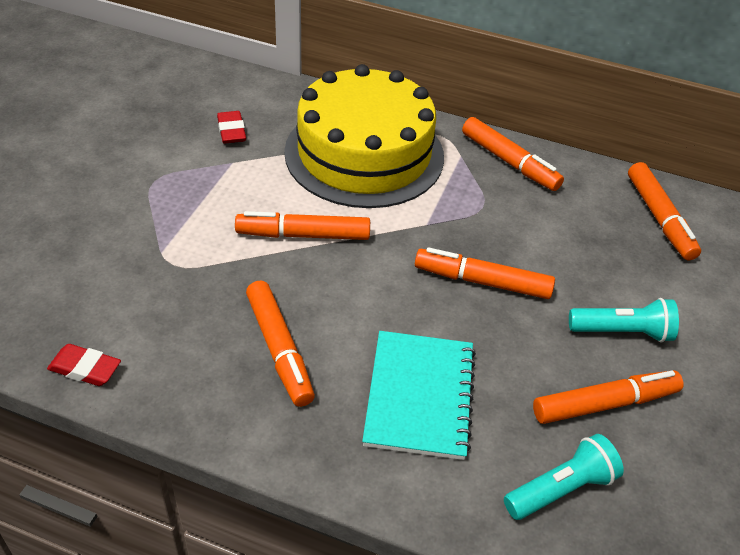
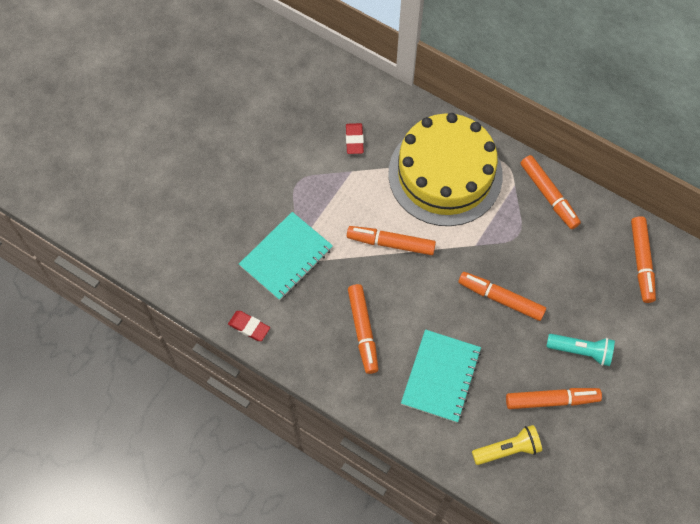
camera: 15 degrees right, 20 degrees up
turquoise flashlight [504,434,624,520] -> yellow flashlight [472,425,542,465]
none -> turquoise notebook [239,212,333,301]

